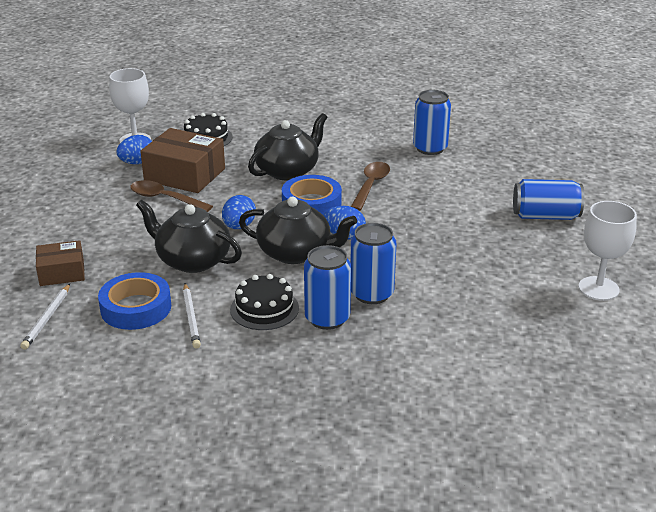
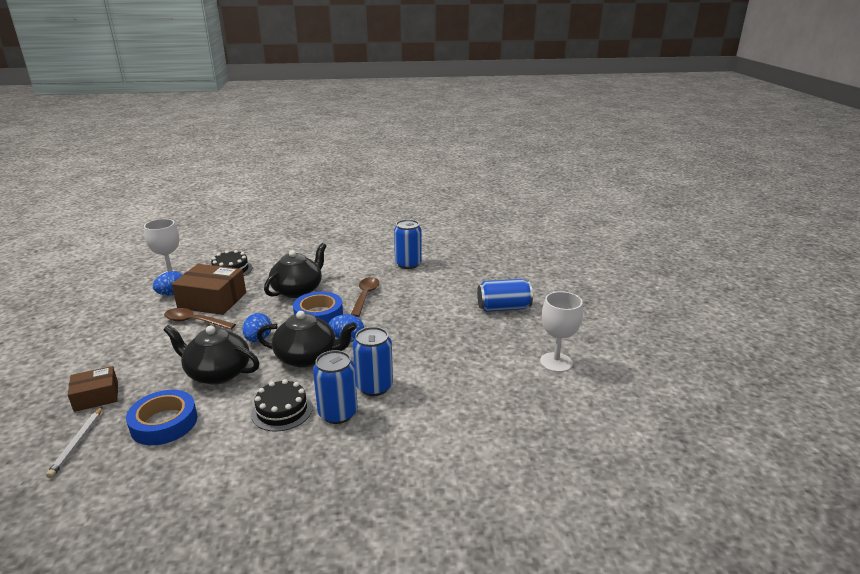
camera: 10 degrees left, 5 degrees down
white pencil [183,283,201,349] -> none

